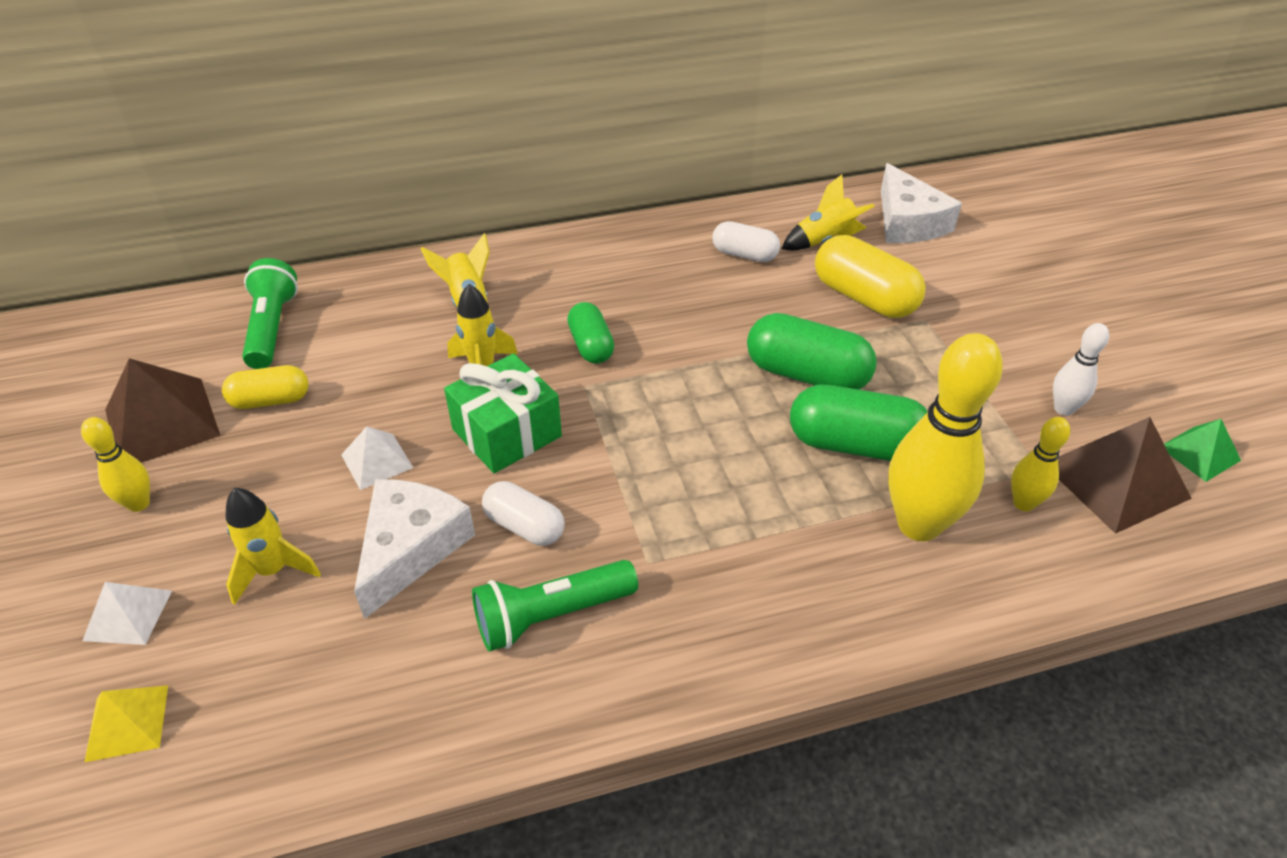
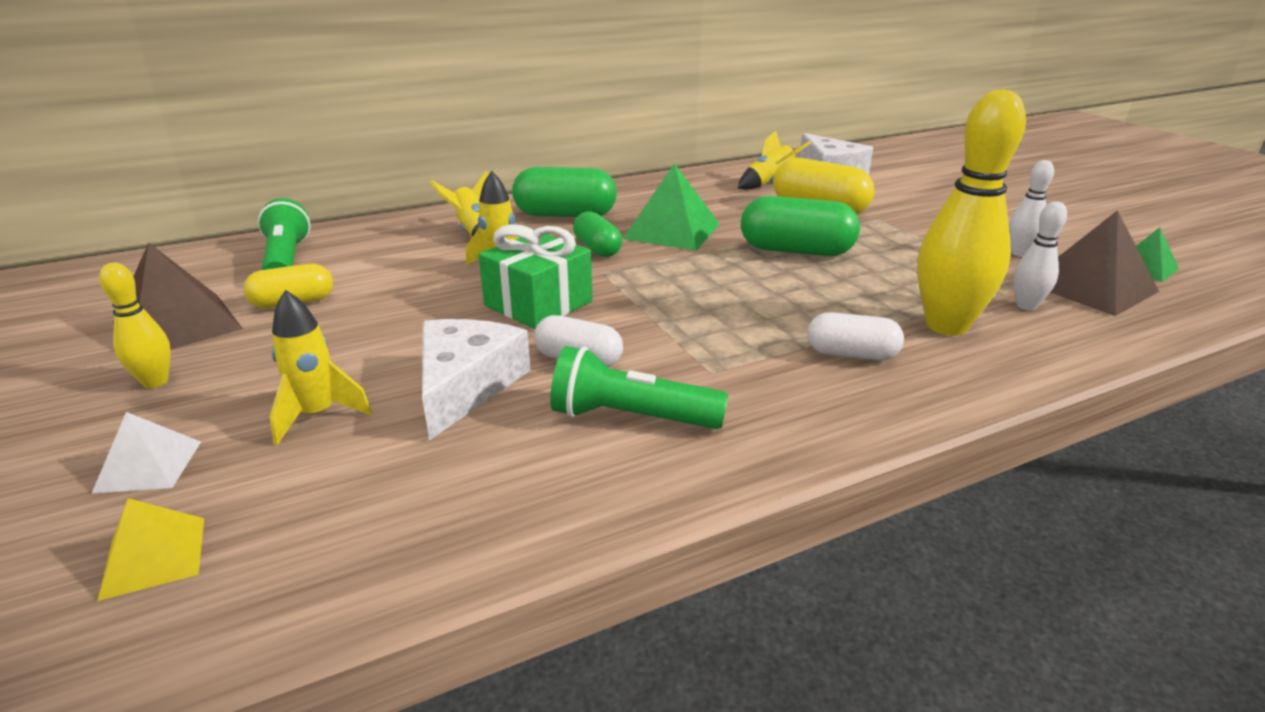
camera: 10 degrees left, 15 degrees down
white pyramid [341,427,413,490] -> none
green flashlight [472,560,638,652] -> green flashlight turned 45 degrees clockwise [550,346,728,429]
white capsule [712,221,780,262] -> white capsule moved to [807,312,904,360]
green capsule [790,385,928,461] -> green capsule moved to [512,167,617,217]
yellow bowling pin [1011,417,1070,511] -> white bowling pin [1014,201,1067,310]
none -> green pyramid [623,164,720,251]

